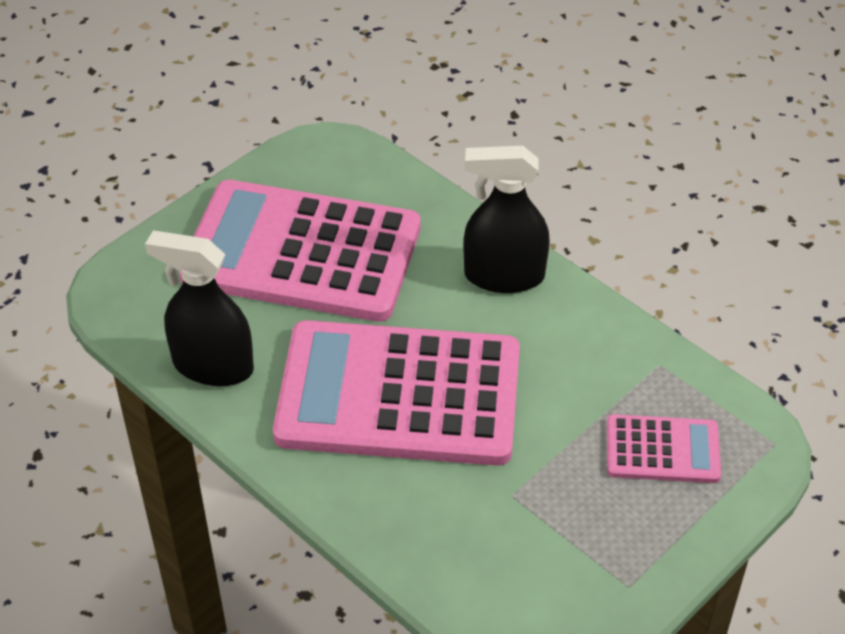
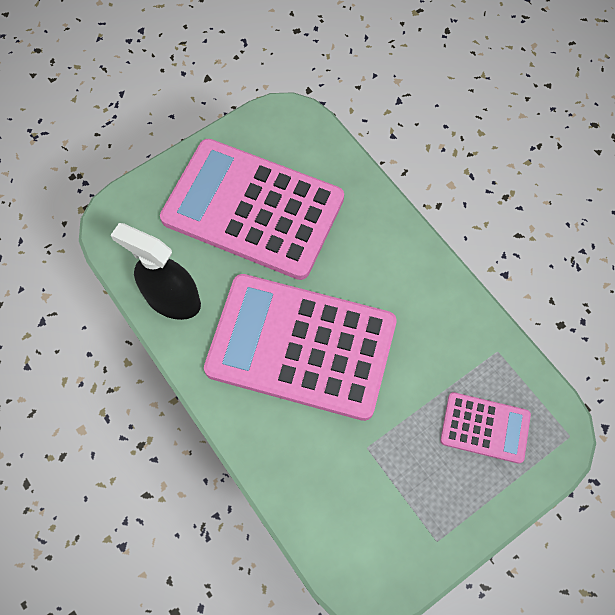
camera: 10 degrees right, 20 degrees up
black spray bottle [463,146,550,293] -> none

